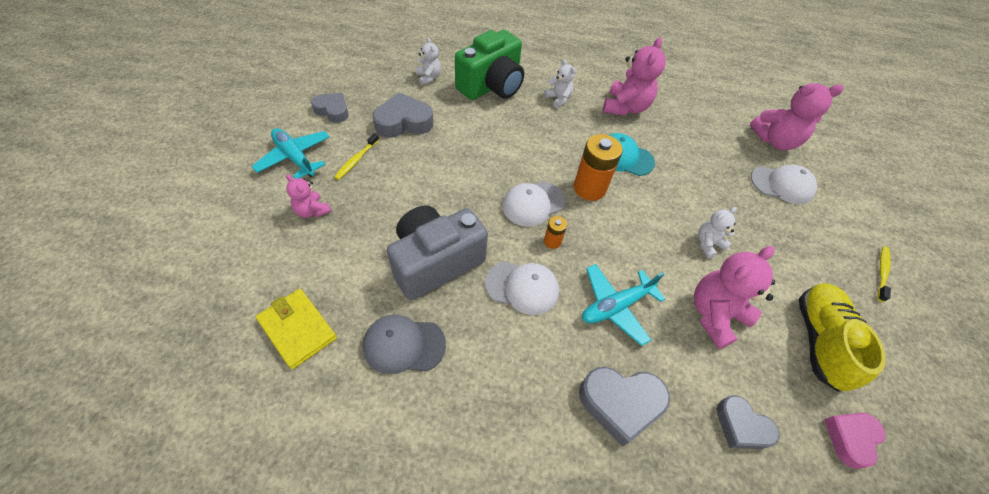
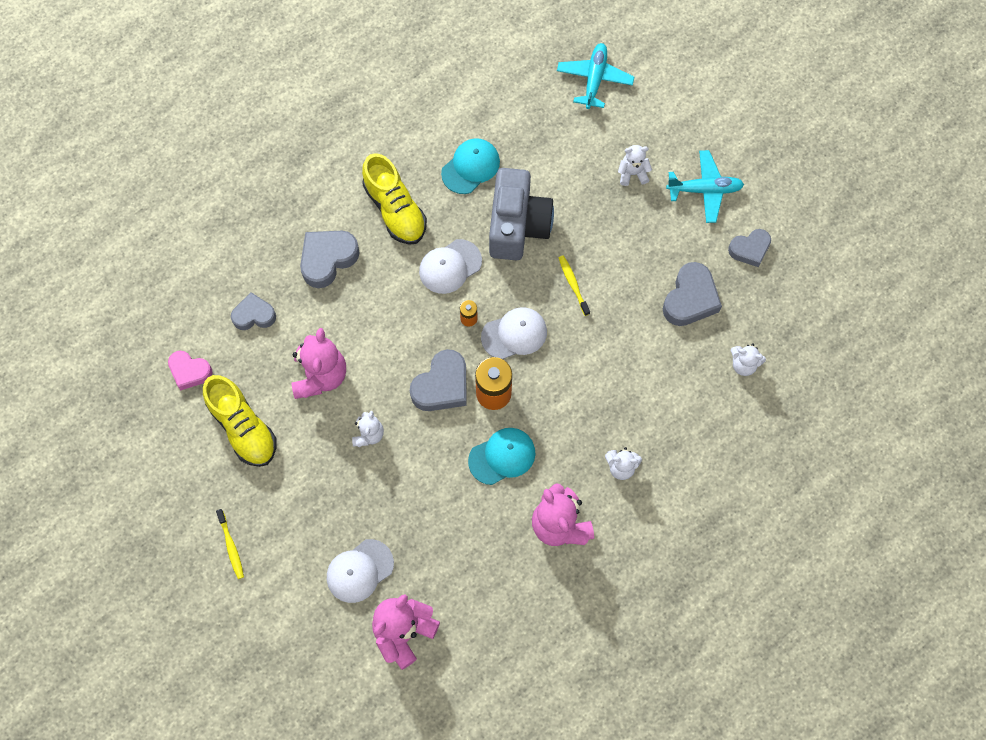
camera: 135 degrees right, 15 degrees up
yellow wallet [256,289,337,369] -> none
pink teddy bear [286,174,331,218] -> white teddy bear [618,145,652,186]
yellow toothbrush [334,133,379,180] -> yellow toothbrush moved to [558,255,590,316]
grey cap [363,315,446,374] -> turquoise cap [441,138,500,194]
green camera [455,30,524,100] -> none
white cap [502,181,565,227] -> white cap turned 60 degrees clockwise [481,307,547,359]
turquoise plane [582,264,665,346] -> turquoise plane moved to [557,43,634,109]
pink heart [824,413,886,469] -> pink heart turned 120 degrees clockwise [168,351,213,390]
none -> yellow shoe [362,153,427,245]
none -> grey heart [410,349,467,411]

